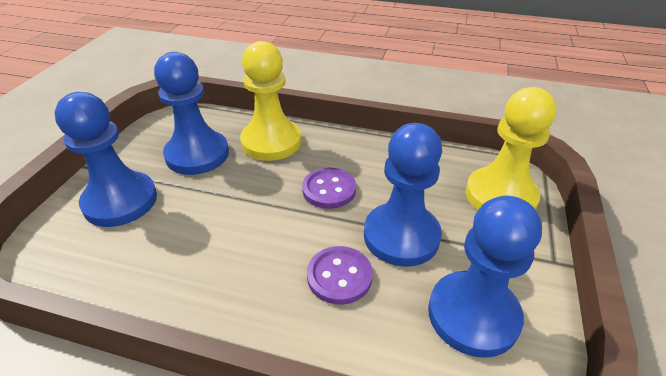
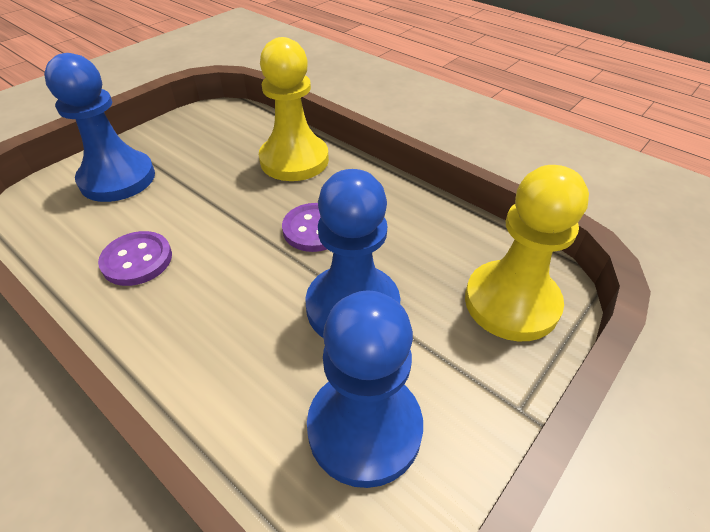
camera: 25 degrees right, 5 degrees up
blue pawn [154,52,229,175] -> none
purple button [307,246,373,305] -> purple button moved to [98,231,172,286]

